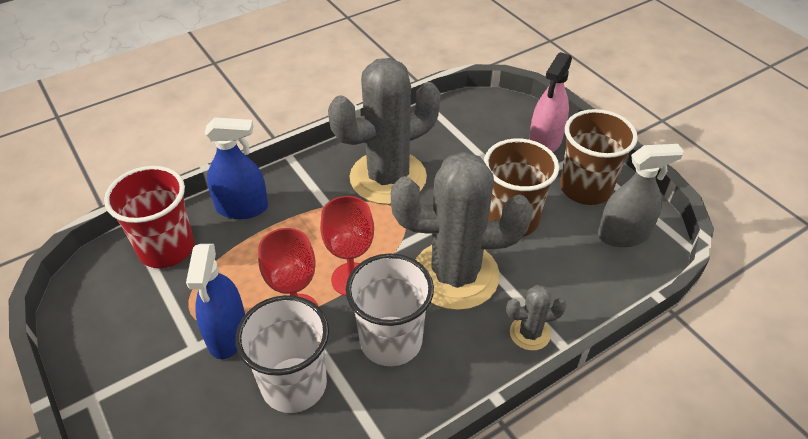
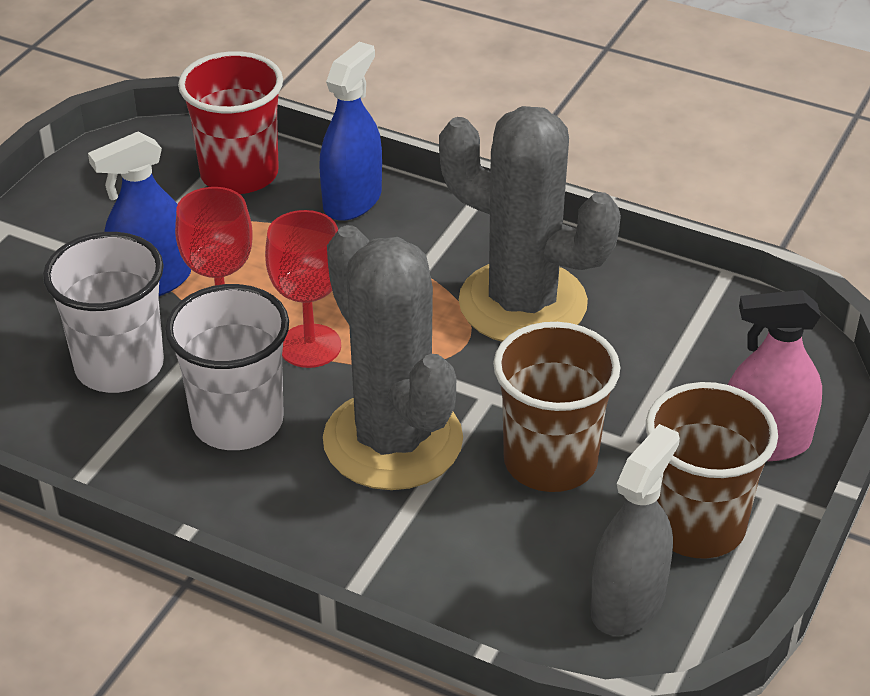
camera: 60 degrees right, 5 degrees down
blue spray bottle [205,117,268,219] -> blue spray bottle turned 120 degrees counterclockwise [319,42,382,221]
grey cactus [506,285,567,351] -> none
grey spray bottle [598,144,684,247] -> grey spray bottle turned 105 degrees counterclockwise [591,424,680,636]

